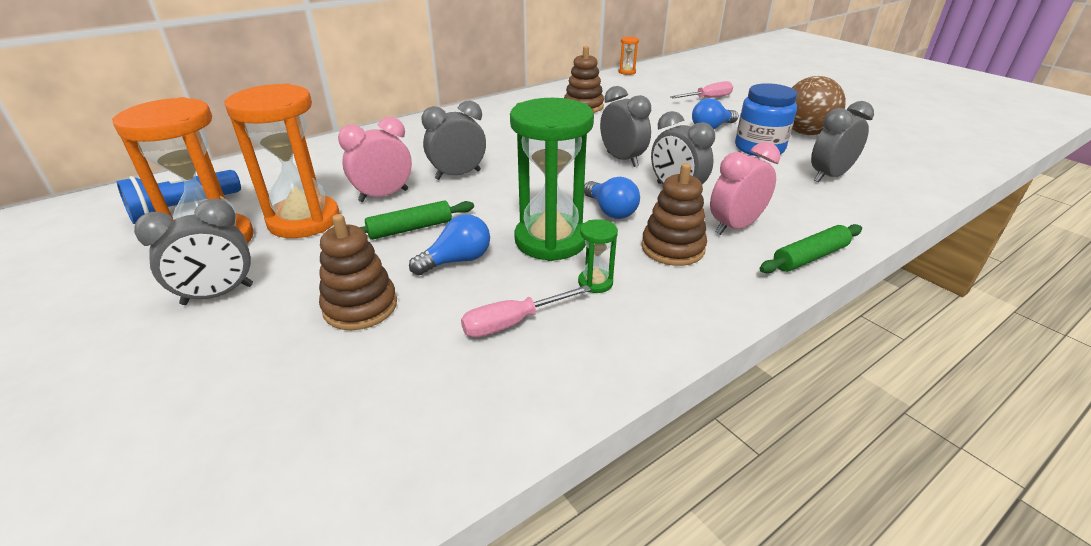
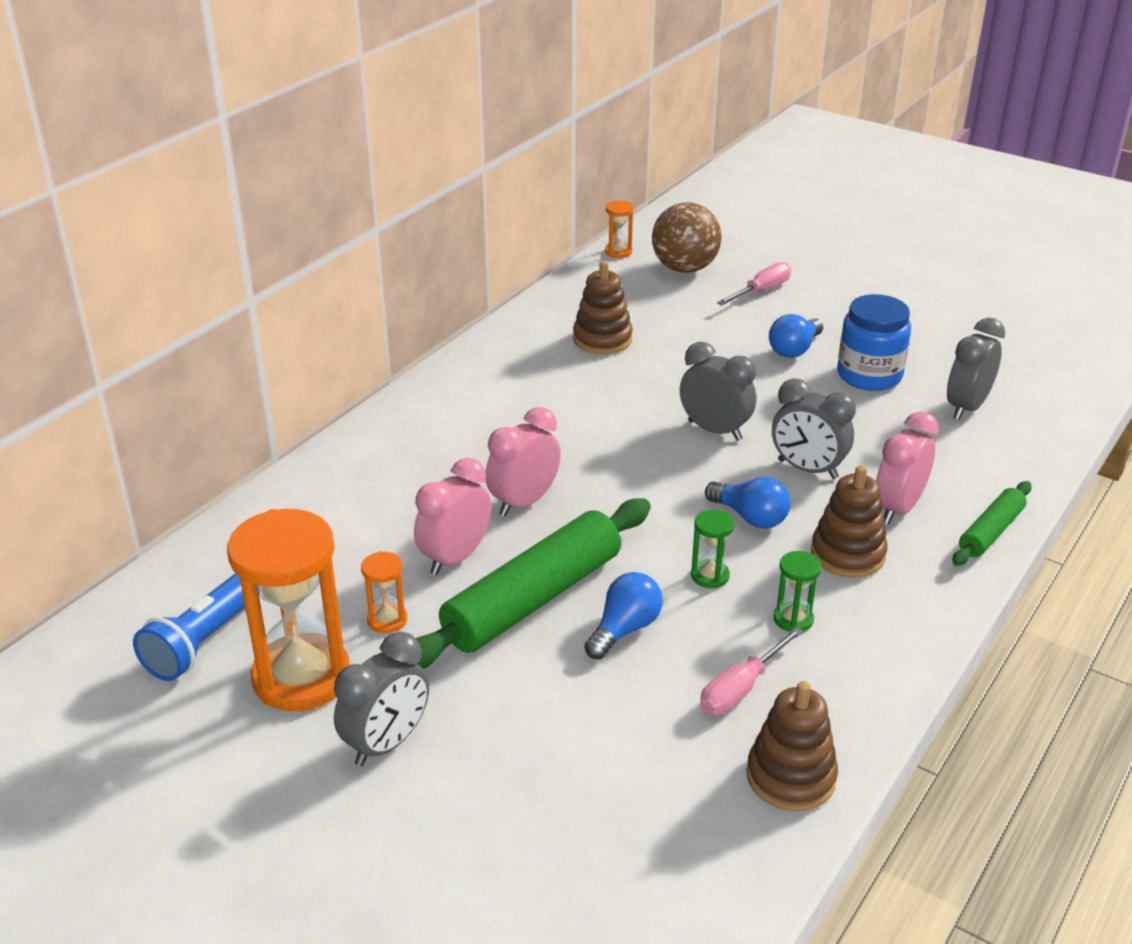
camera: 20 degrees left, 0 degrees up
orange hourglass [224,83,340,238] -> orange hourglass [361,551,407,633], size x0.43
brown stacking toy [319,214,397,330] -> brown stacking toy moved to [746,681,838,811]
green rolling pin [360,200,474,240] -> green rolling pin [416,498,651,669], size x1.94
grey clock [421,101,486,180] -> pink clock [485,407,561,517]
green hourglass [510,98,594,261] -> green hourglass [691,509,734,588], size x0.43
brown ball [792,76,846,135] -> brown ball moved to [652,202,722,273]

